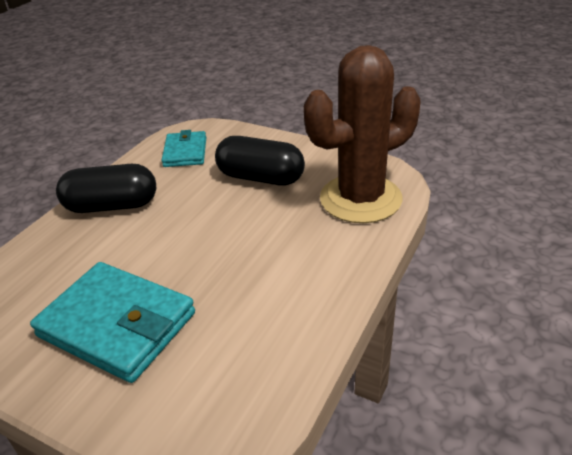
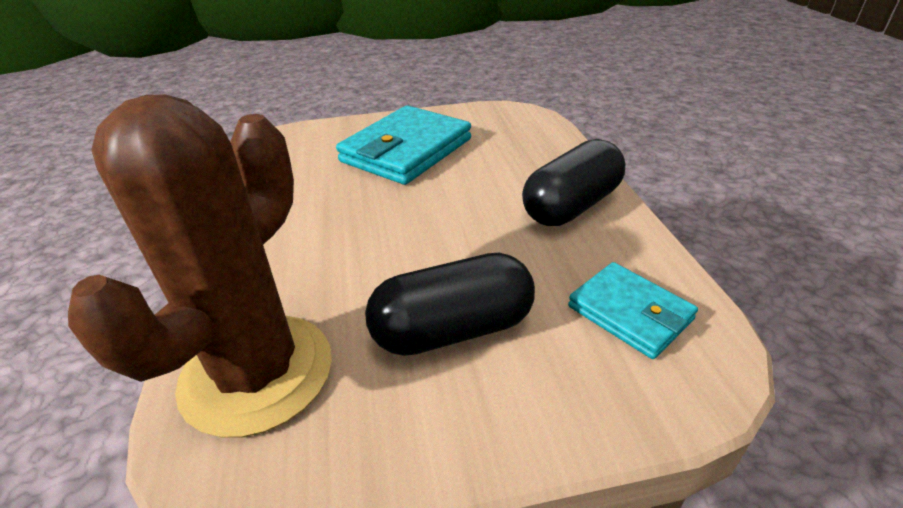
camera: 140 degrees right, 0 degrees up
turquoise wallet [30,262,195,383] -> turquoise wallet turned 45 degrees counterclockwise [336,105,471,185]

